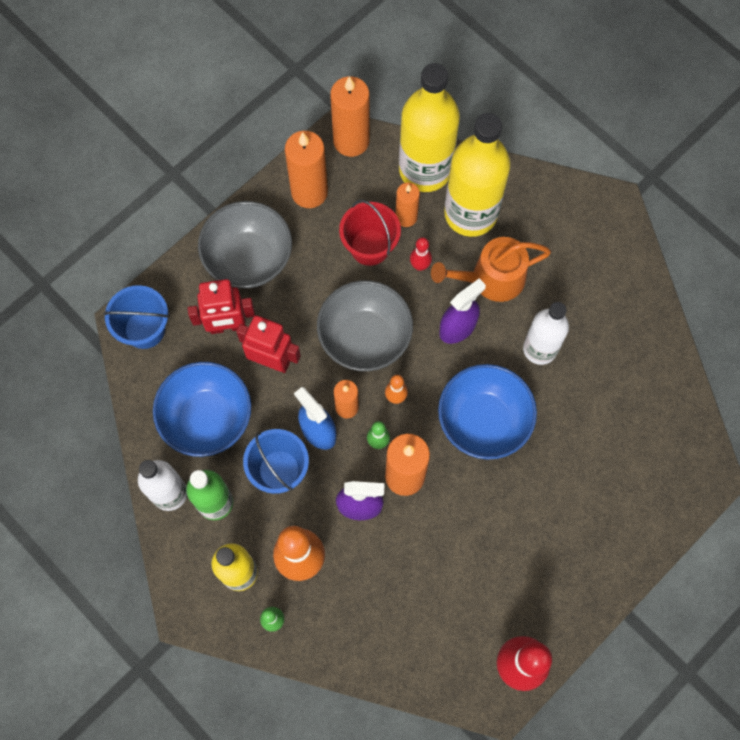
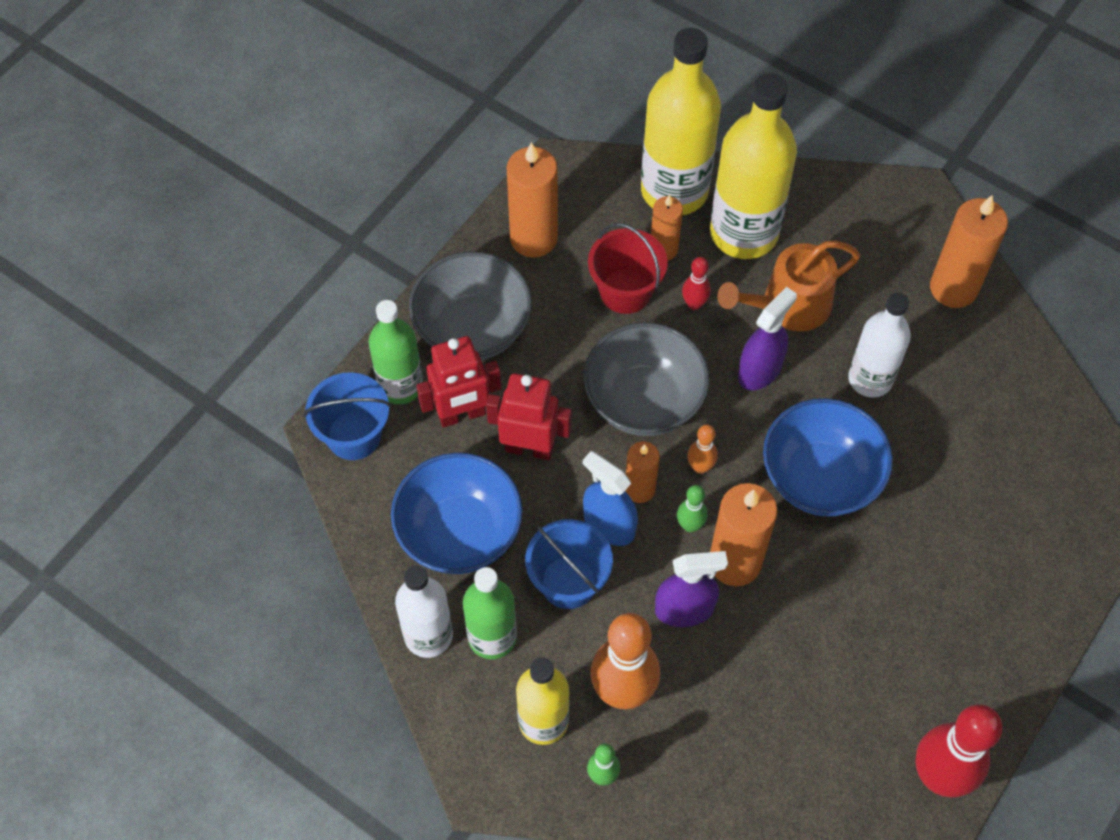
camera: 10 degrees left, 10 degrees down
orange candle [330,76,369,157] -> orange candle moved to [930,196,1008,308]
none -> green bottle [369,300,423,404]

